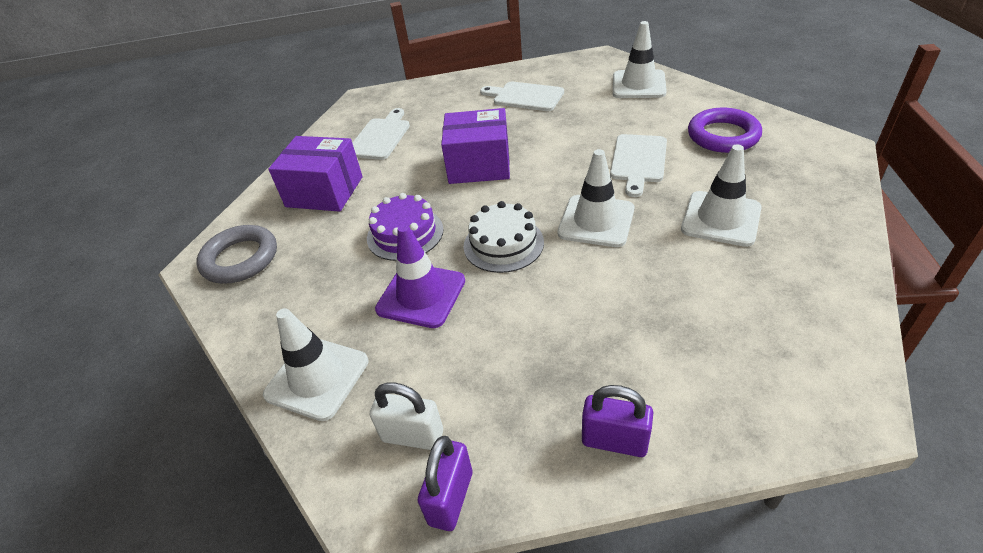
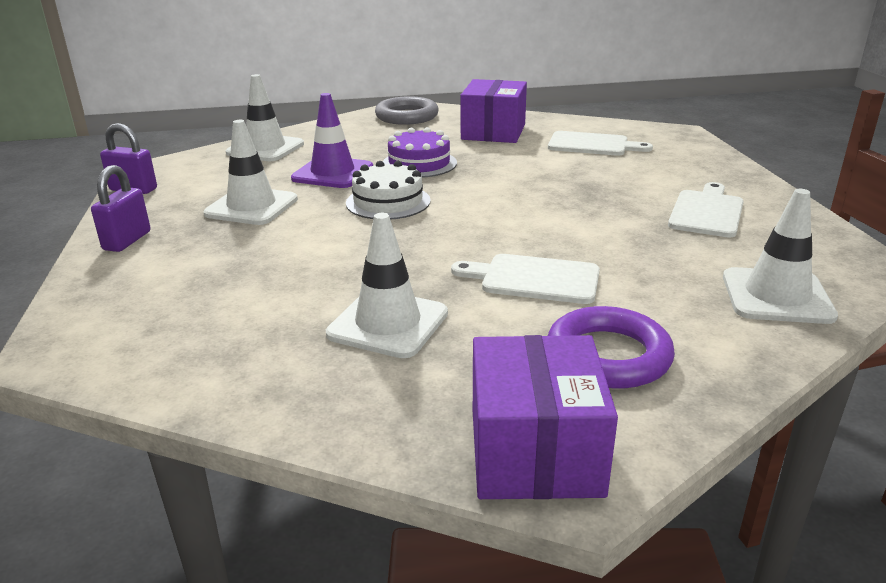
camera: 85 degrees right, 15 degrees down
white padlock [370,382,443,450] -> none
purple box [441,108,510,184] -> purple box moved to [473,335,618,499]
white traffic cone [558,149,634,247] -> white traffic cone moved to [204,120,298,225]

